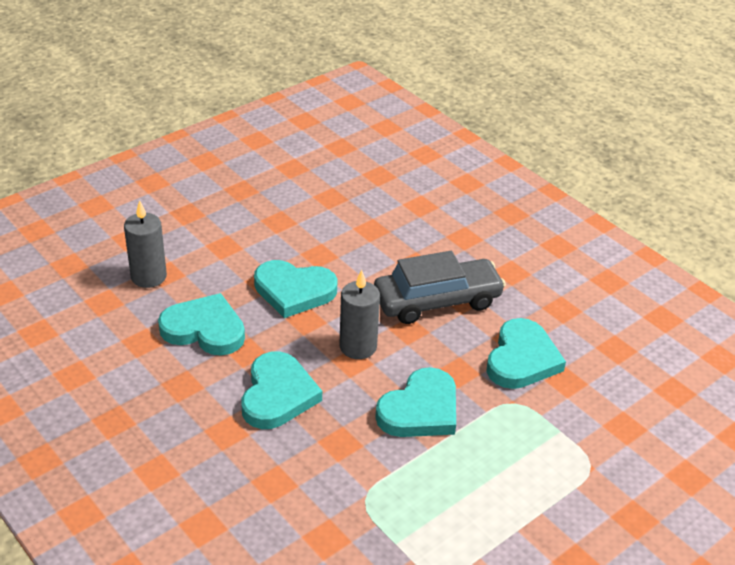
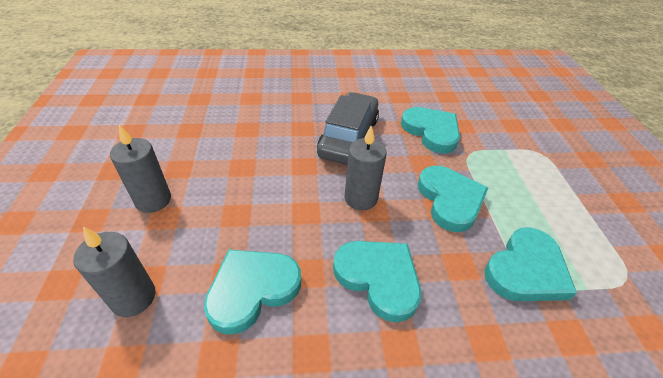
camera: 55 degrees left, 5 degrees up
turquoise heart [254,260,337,318] -> turquoise heart moved to [484,227,577,301]
none -> grey candle [110,125,171,213]

